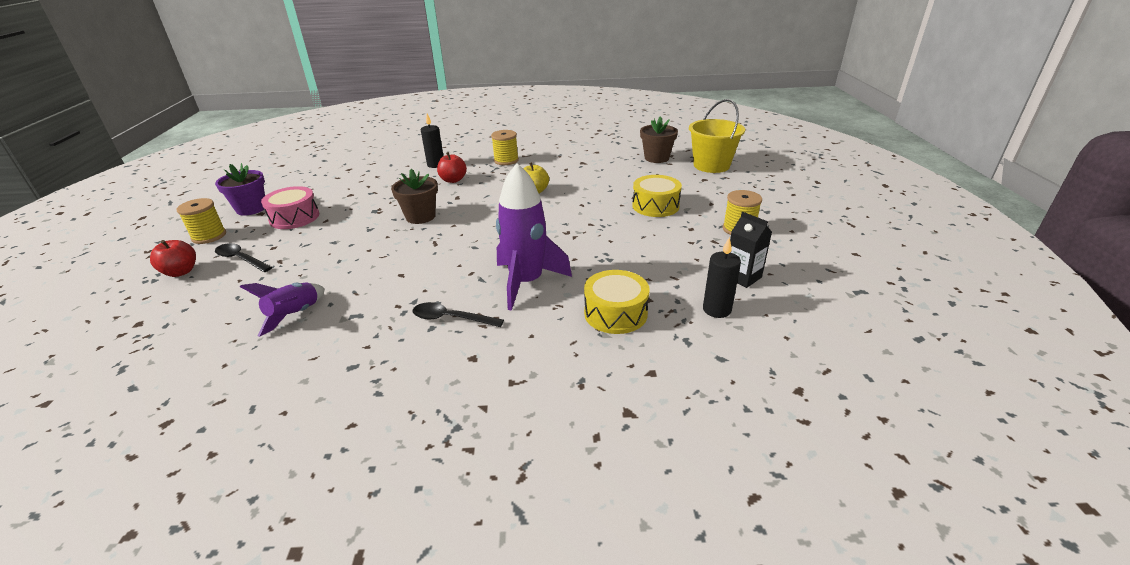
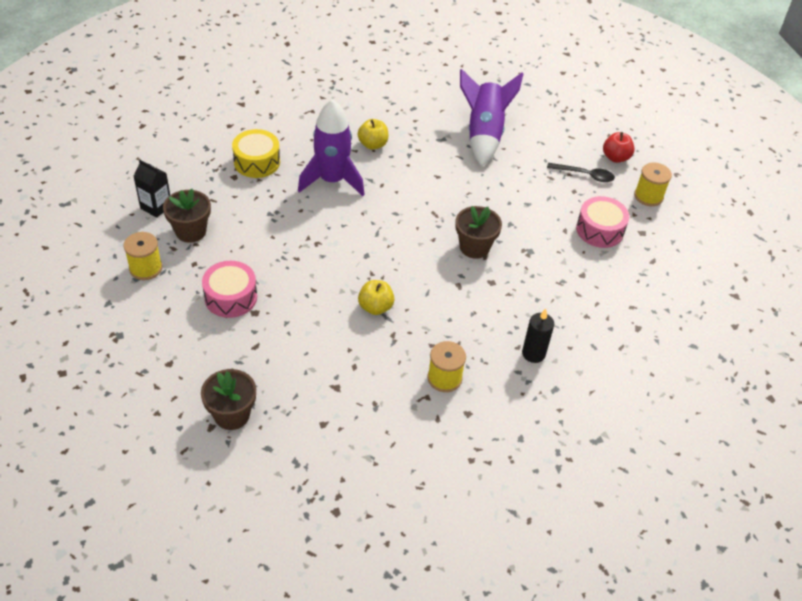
camera: 160 degrees right, 15 degrees up
purple flower pot [215,163,265,216] -> none
purple rocket [240,283,325,337] -> purple rocket [460,69,523,167], size x1.72
black spoon [412,302,504,327] -> yellow apple [358,119,389,150]
red apple [437,152,467,183] -> none
yellow drum [632,175,682,217] -> pink drum [202,261,257,318]
yellow bucket [689,99,745,173] -> none
black candle [703,237,741,318] -> none
none -> brown flower pot [163,189,211,243]

